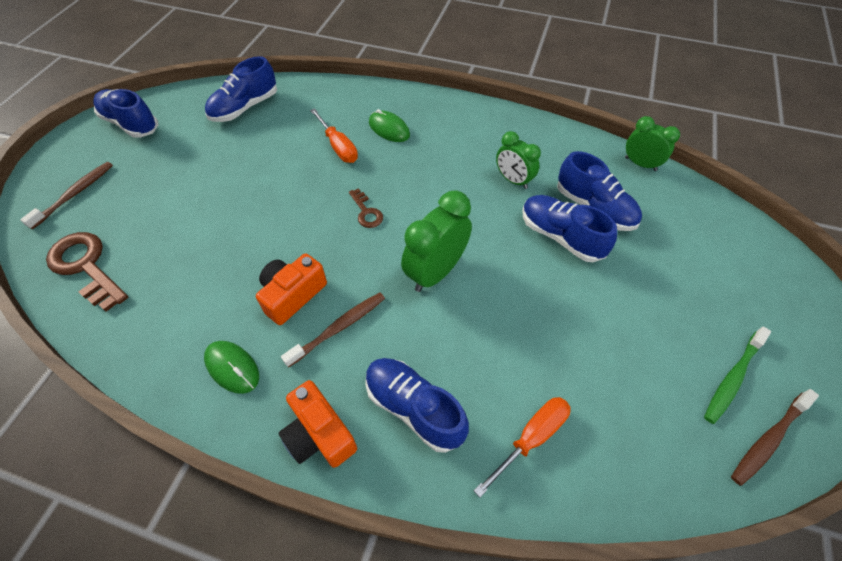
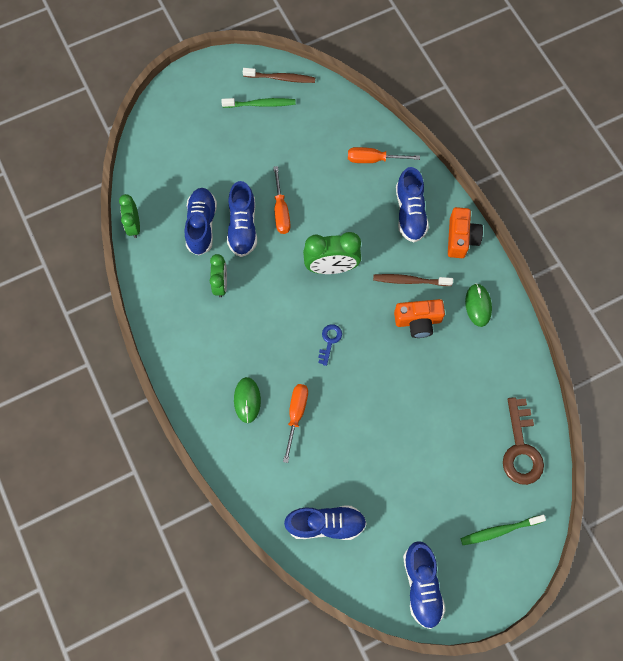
camera: 135 degrees left, 15 degrees up
brown toothbrush [20,162,113,230] -> green toothbrush [461,514,546,545]
brown key [349,188,383,228] -> blue key [318,324,342,366]
none -> orange screwdriver [273,166,291,234]

